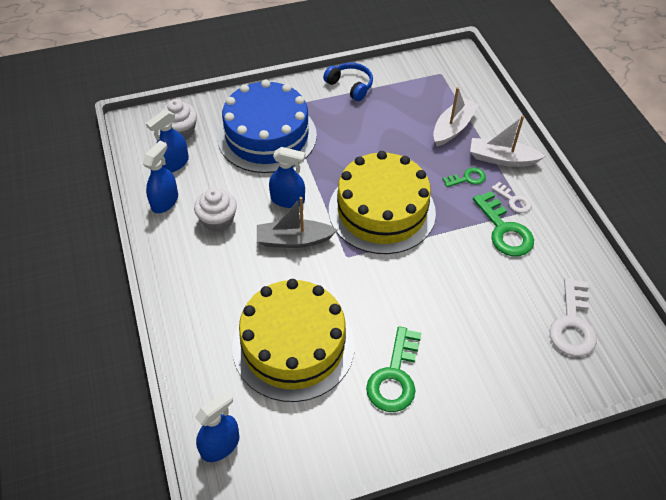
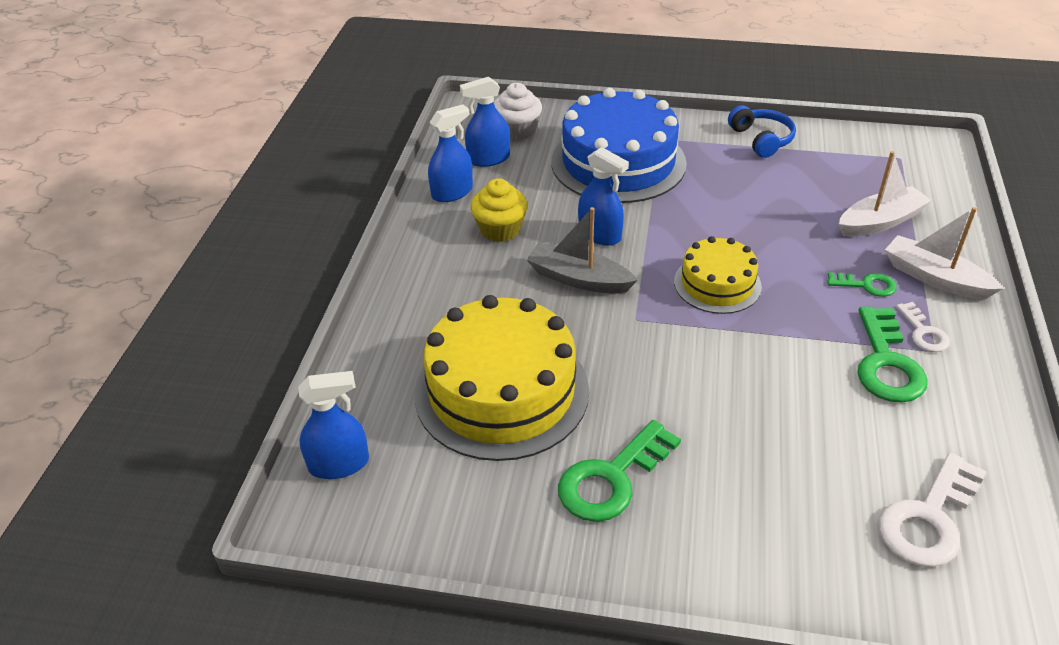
camera: 30 degrees right, 10 degrees down
white cupcake [194,188,237,232] -> yellow cupcake [471,178,527,242]
yellow cake [329,151,436,254] -> yellow cake [674,236,762,314], size x0.55

